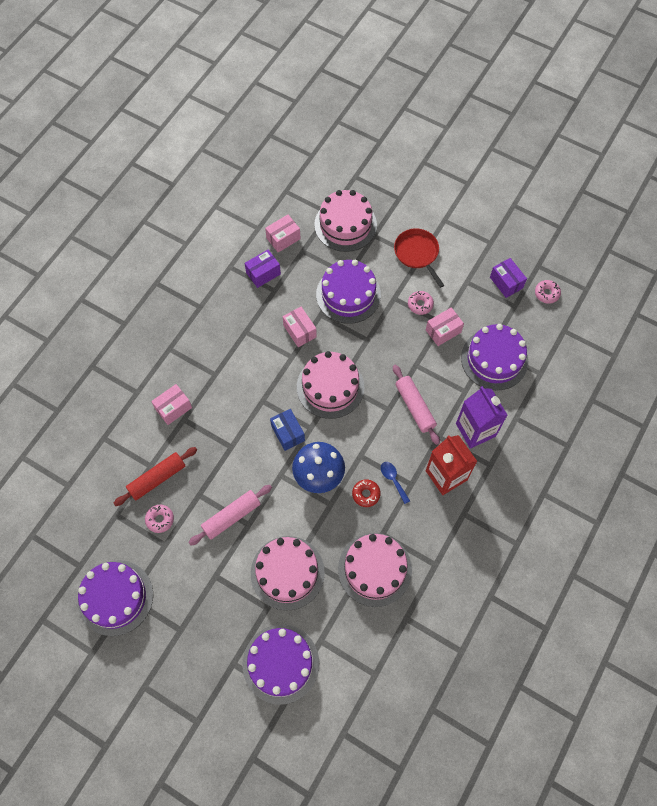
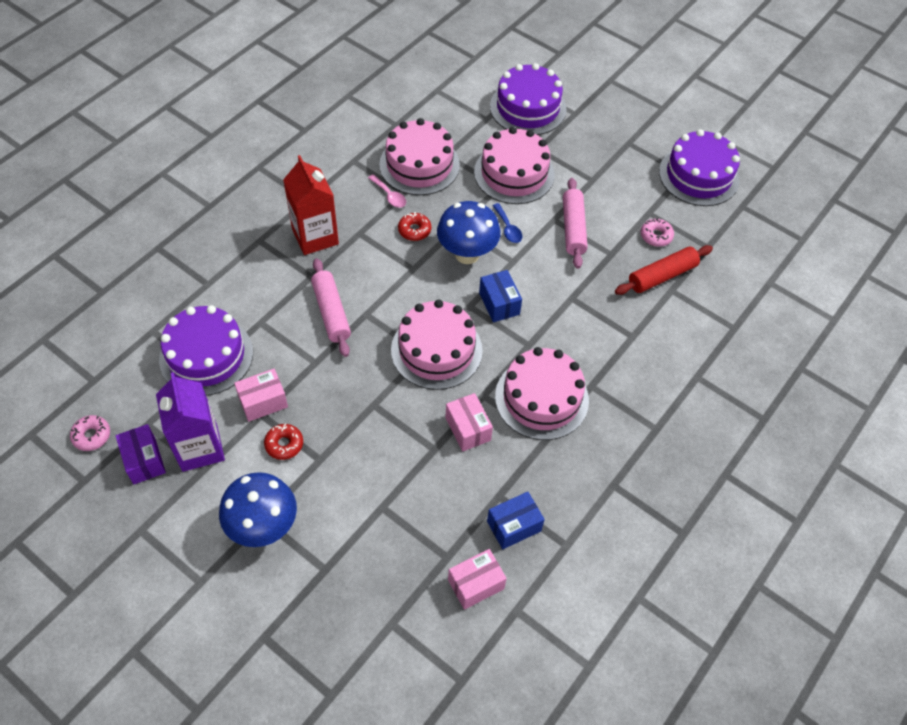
camera: 175 degrees left, 10 degrees down
pink box [151,384,192,425] -> none
pink rolling pin [188,485,272,546] -> pink rolling pin turned 60 degrees counterclockwise [563,178,588,269]
purple box [245,250,281,288] -> blue box [487,492,545,549]
pink cake [314,190,377,252] -> pink cake moved to [495,347,589,440]
purple cake [316,260,381,324] -> none
blue spoon [381,462,410,504] -> blue spoon moved to [492,203,522,243]
red pan [394,228,444,288] -> blue mushroom [219,472,297,547]
pink donut [408,291,434,315] -> red donut [264,424,303,460]
purple carton [456,386,508,449] -> purple carton moved to [156,372,225,472]
none -> pink spoon [368,174,406,208]

